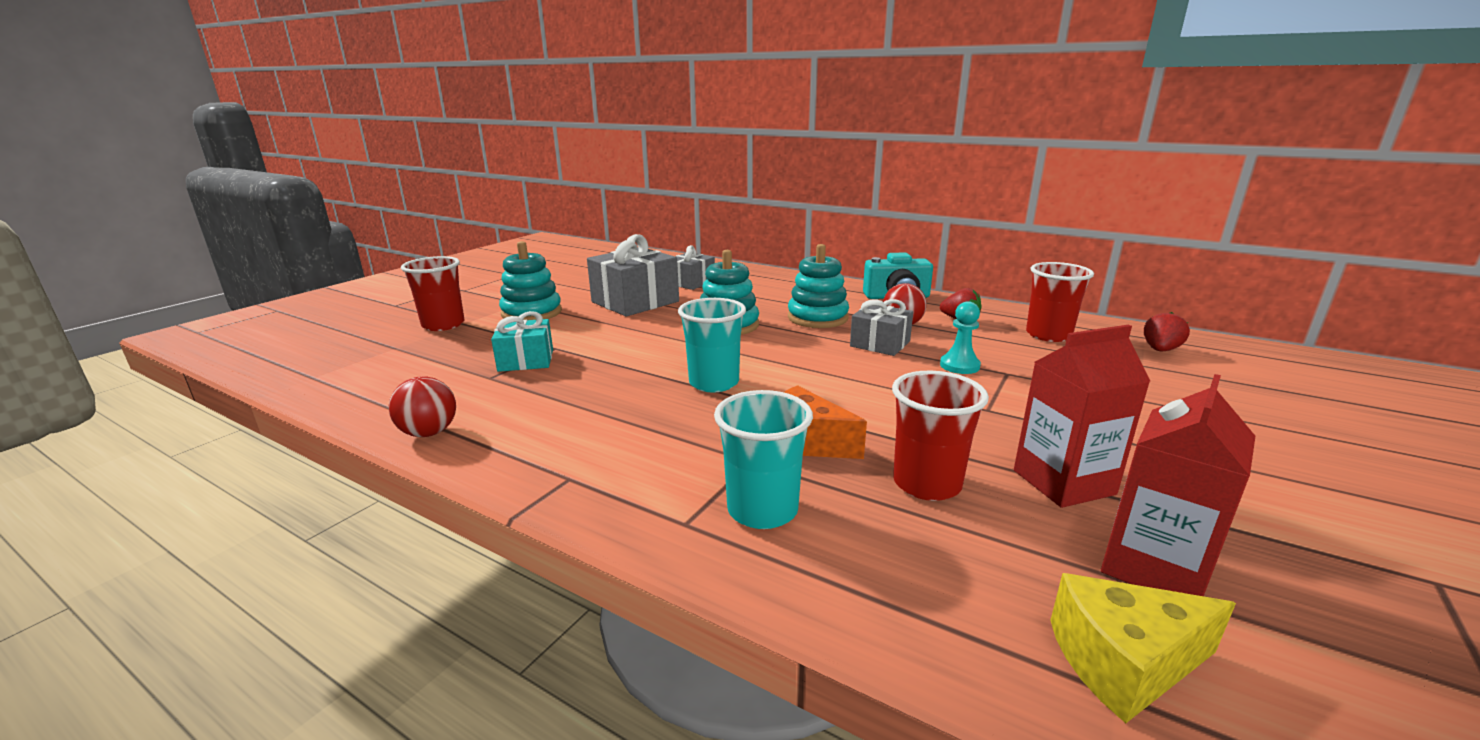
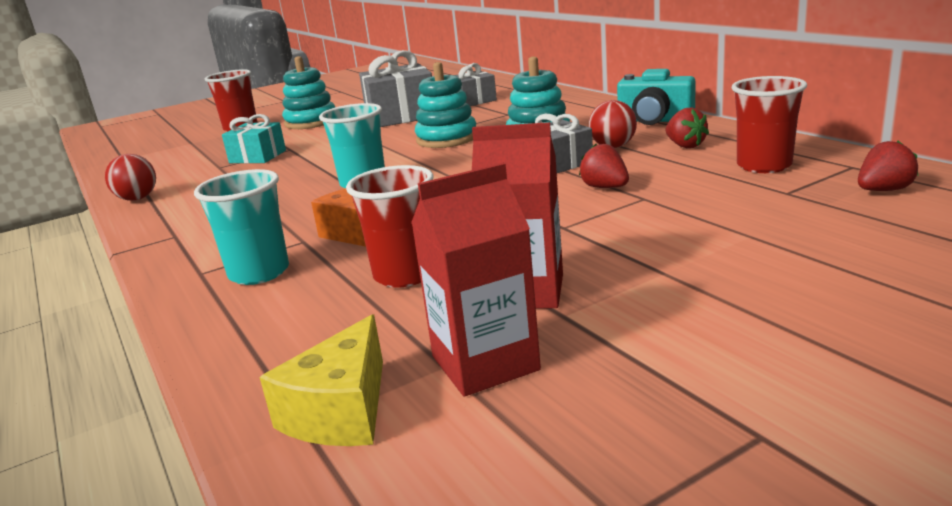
camera: 30 degrees right, 0 degrees up
turquoise pawn [940,301,981,374] -> red strawberry [579,144,629,188]
yellow cheese [1050,573,1236,723] -> yellow cheese turned 90 degrees counterclockwise [260,314,383,446]

